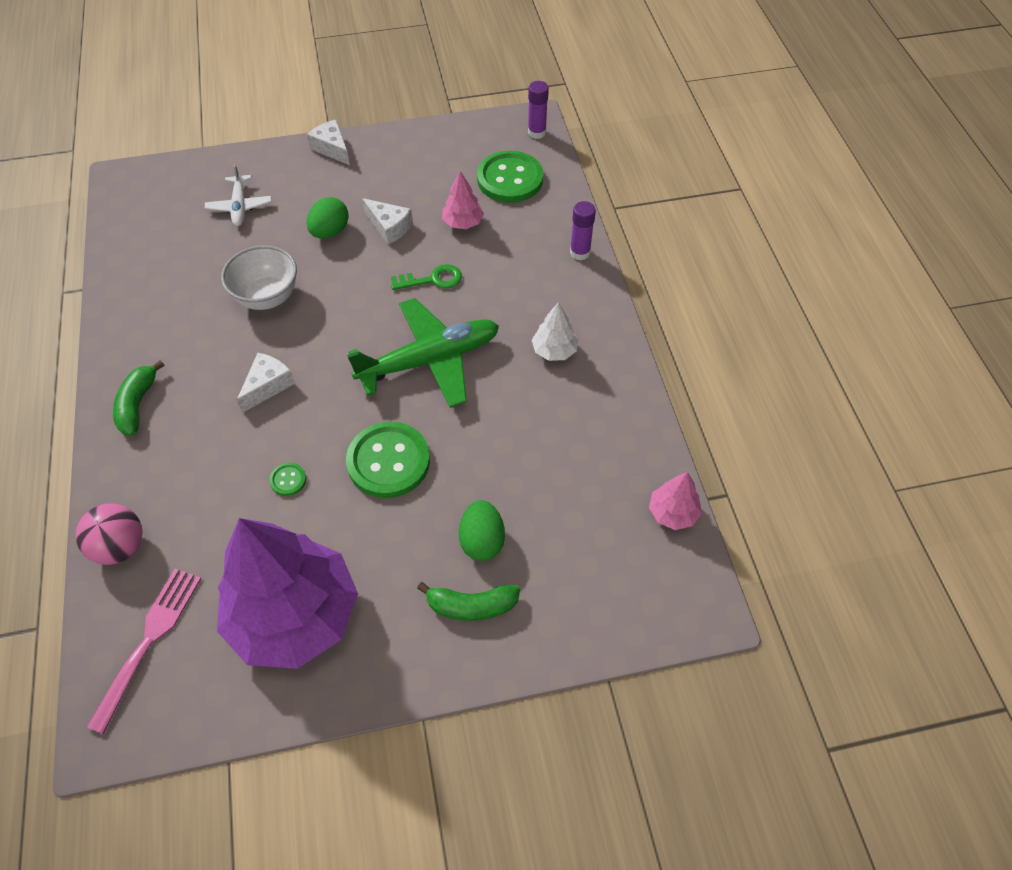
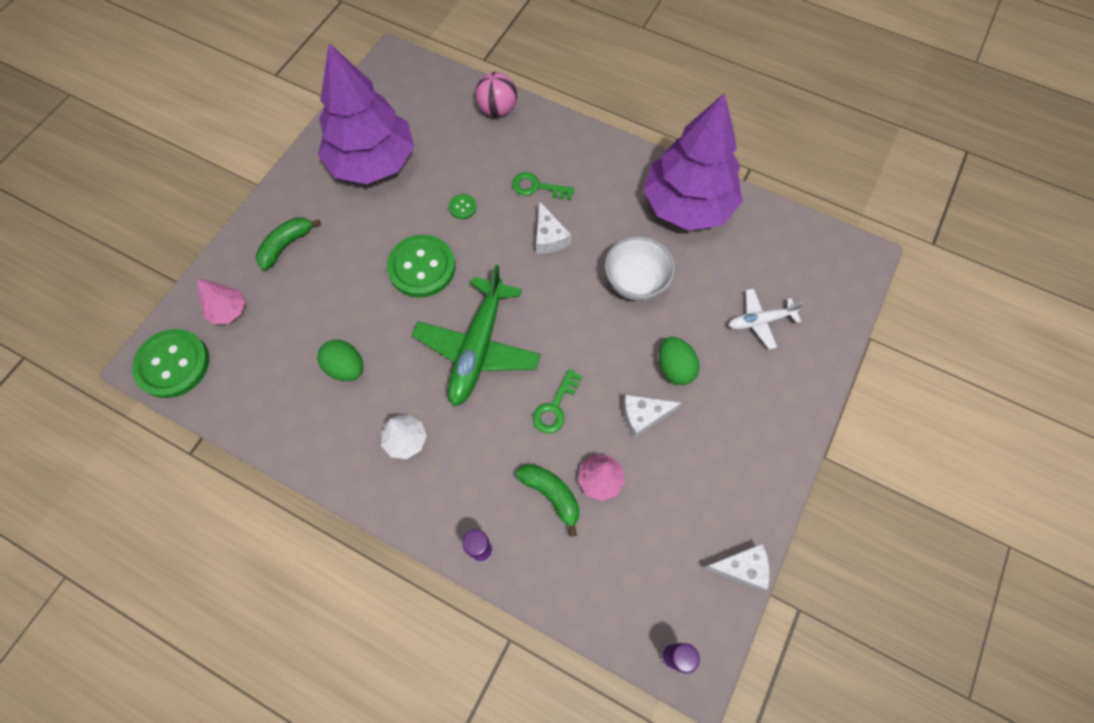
camera: 130 degrees right, 10 degrees up
pink fork [87,569,201,734] -> none
green banana [113,360,165,436] -> green banana moved to [515,464,579,536]
white plane [205,164,272,226] -> white plane turned 45 degrees counterclockwise [728,288,804,349]
white cheese [307,120,350,165] -> white cheese moved to [703,543,770,591]
green egg [459,500,505,561] -> green egg moved to [317,340,363,381]
green button [477,151,543,203] -> green button moved to [132,329,209,398]
pink tree [649,472,702,530] -> pink tree moved to [197,279,245,325]
none -> green key [512,172,575,200]
none -> purple tree [643,93,742,231]

